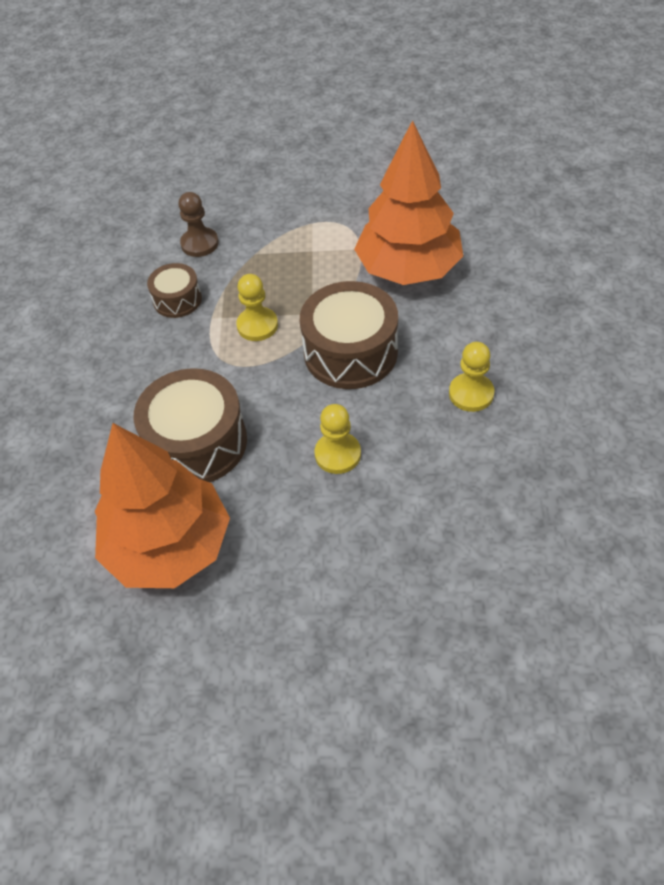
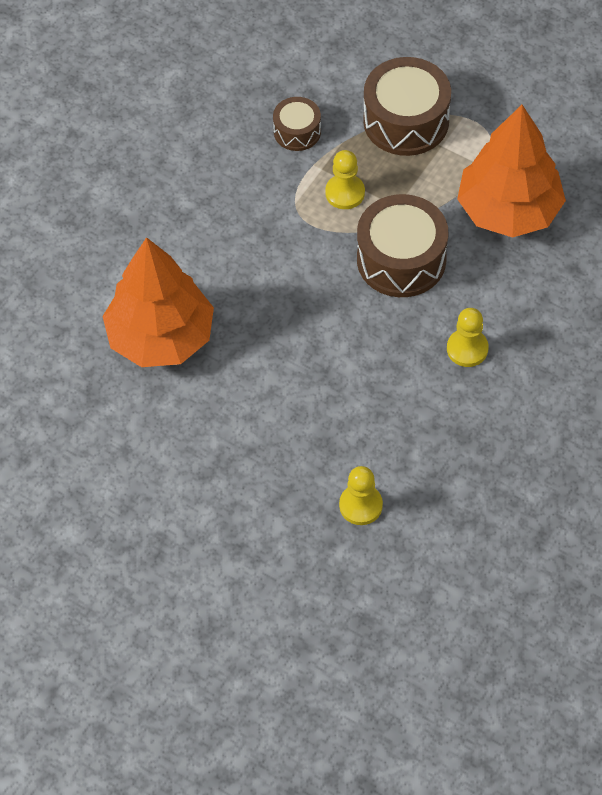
camera: 30 degrees right, 5 degrees up
brown drum [133,368,247,482] -> brown drum moved to [363,57,451,156]
brown pawn [179,192,219,257] -> none
yellow pawn [315,404,361,474] -> yellow pawn moved to [339,466,383,525]

